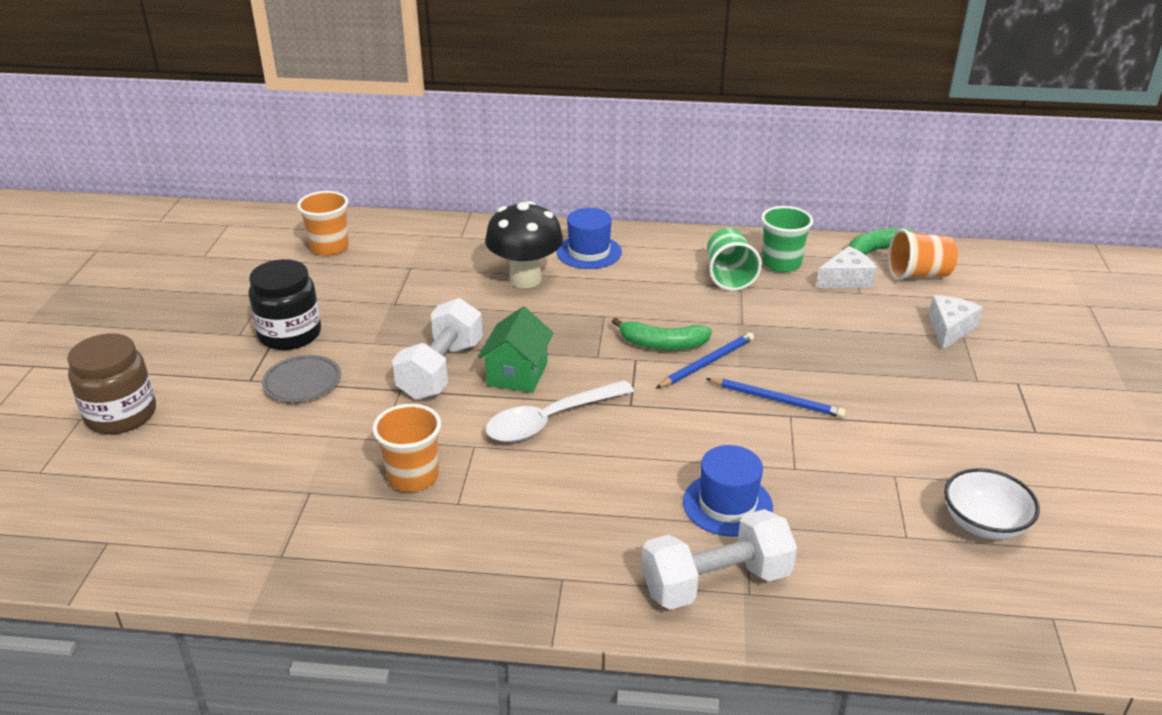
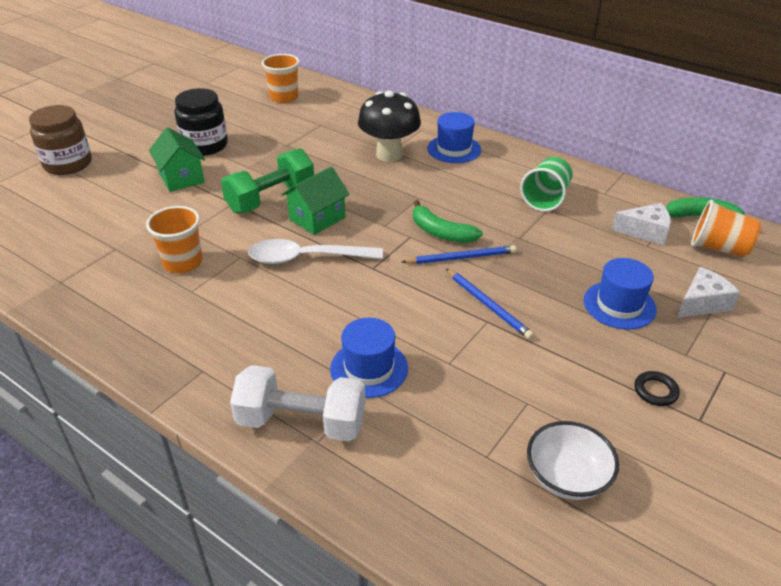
camera: 30 degrees right, 5 degrees up
grey plate [262,355,341,402] -> green house [149,127,205,192]
white dumbbell [392,298,483,400] -> green dumbbell [221,148,314,214]
green cup [761,206,813,272] -> none
none -> blue hat [584,258,657,329]
none -> black ring [634,371,680,406]

